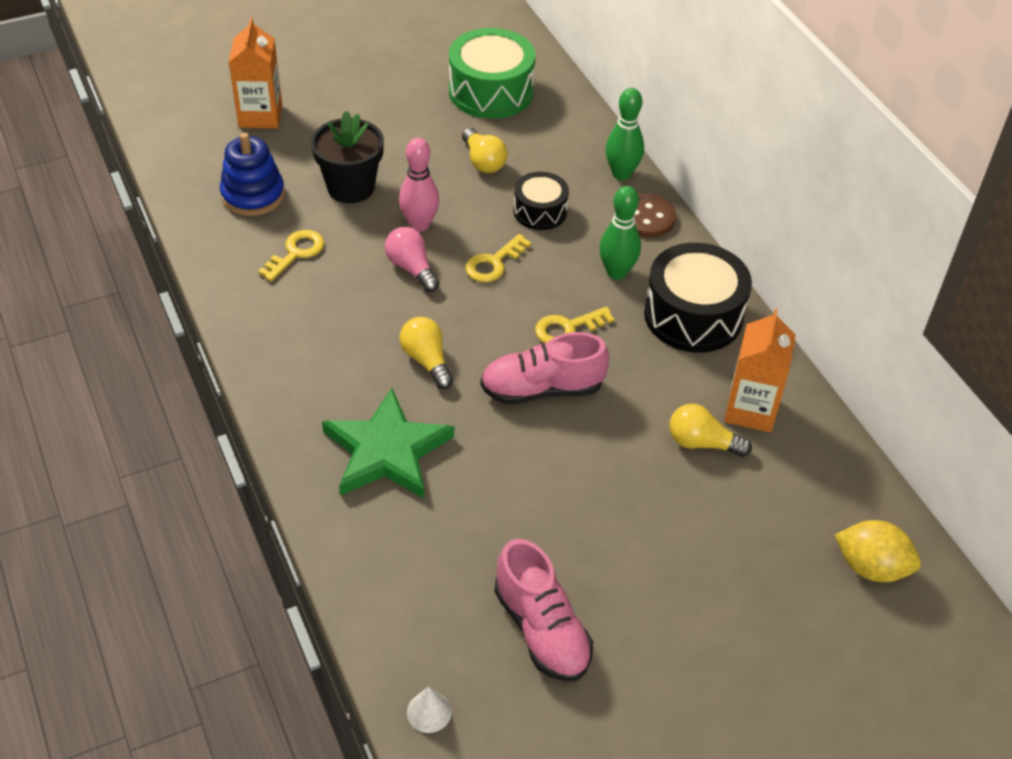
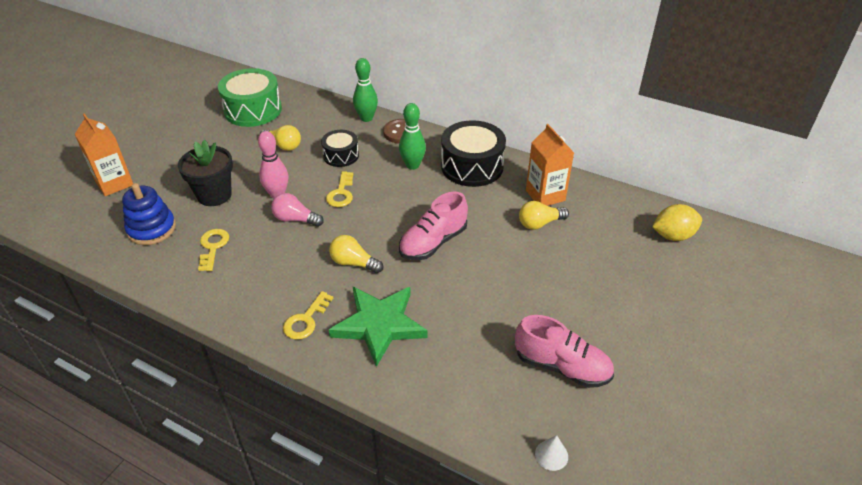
camera: 35 degrees left, 5 degrees down
yellow key [535,307,614,343] -> yellow key moved to [283,291,333,340]

